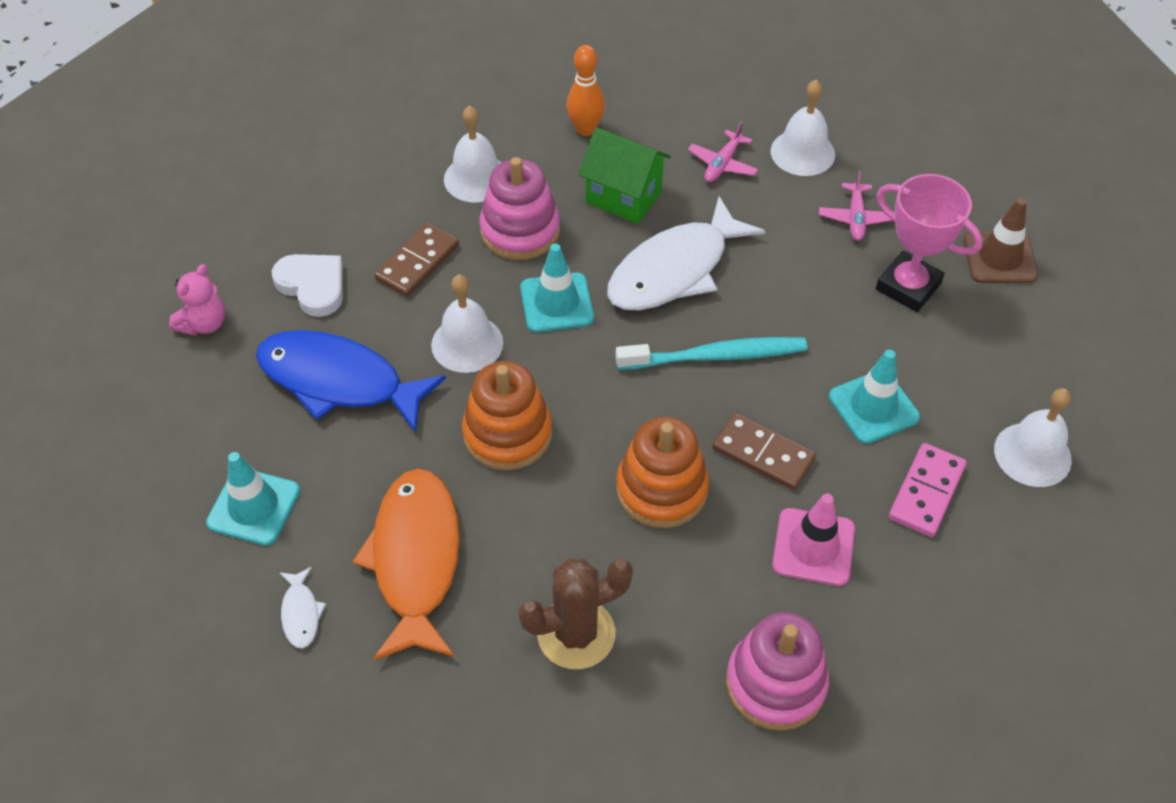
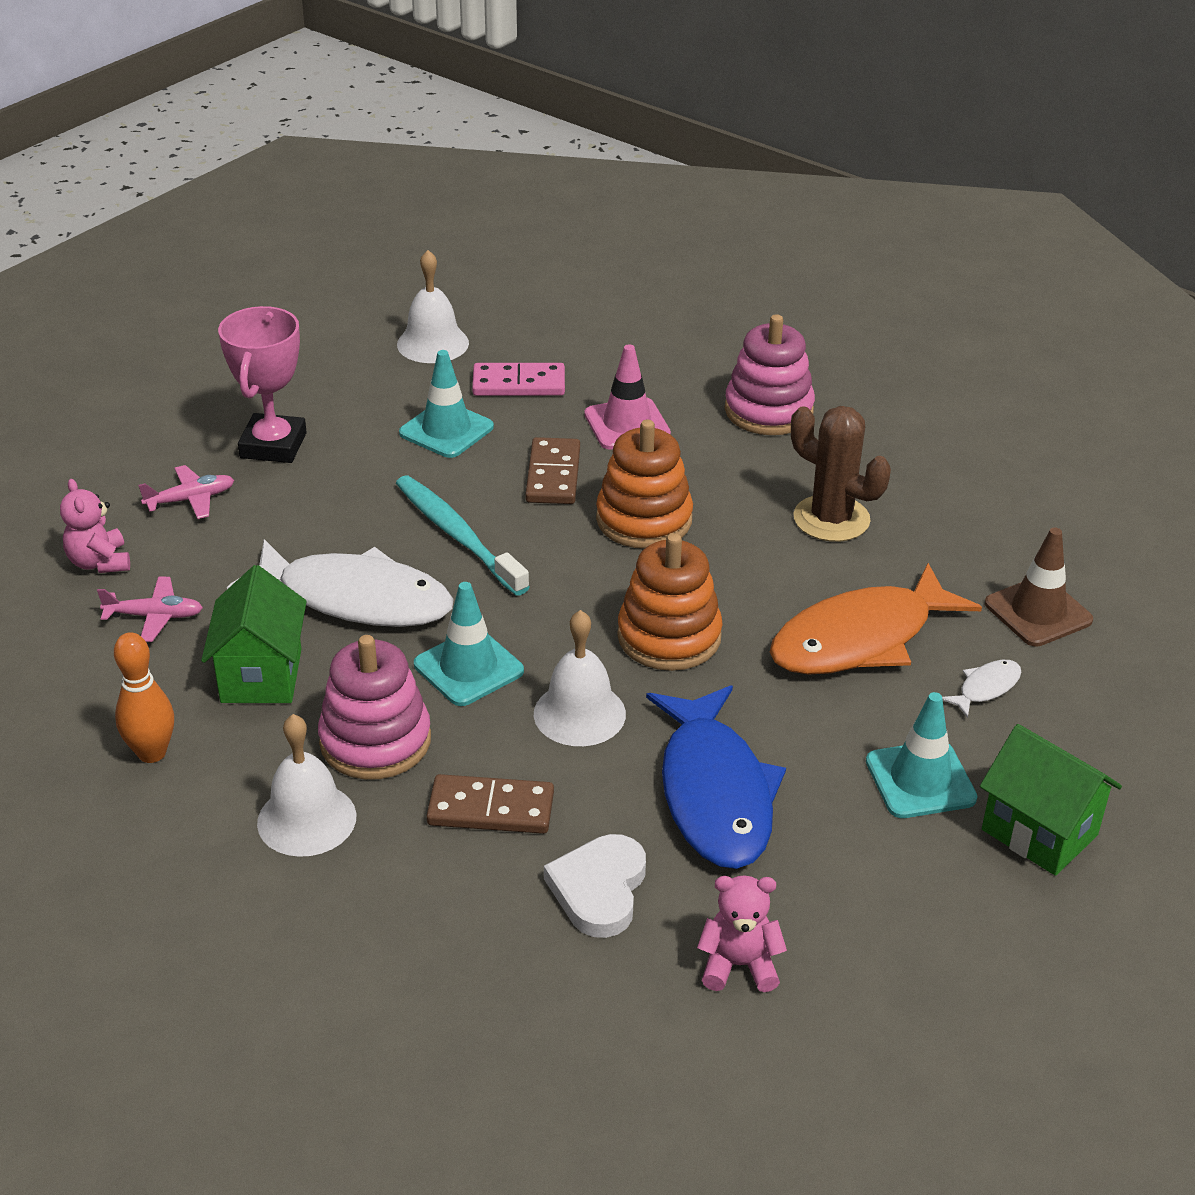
camera: 120 degrees left, 15 degrees down
white bell [771,80,835,176] -> pink teddy bear [60,479,130,573]
brown traffic cone [964,198,1038,283] -> brown traffic cone moved to [985,528,1093,647]
none -> green house [980,724,1122,876]

